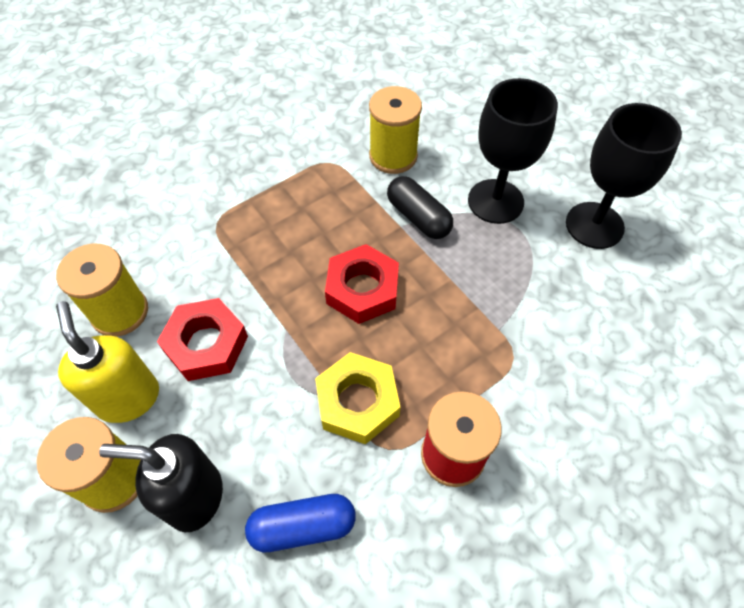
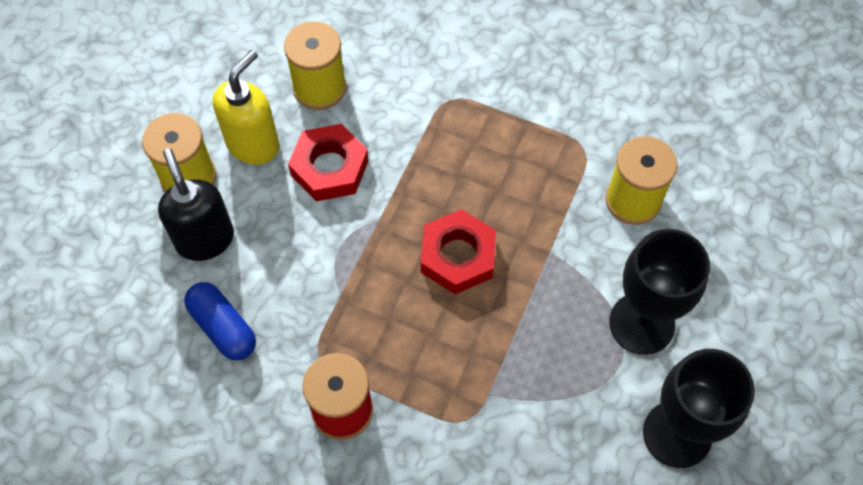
camera: 60 degrees right, 5 degrees up
yellow nut [315,352,400,444] -> none
black capsule [387,176,453,239] -> none

